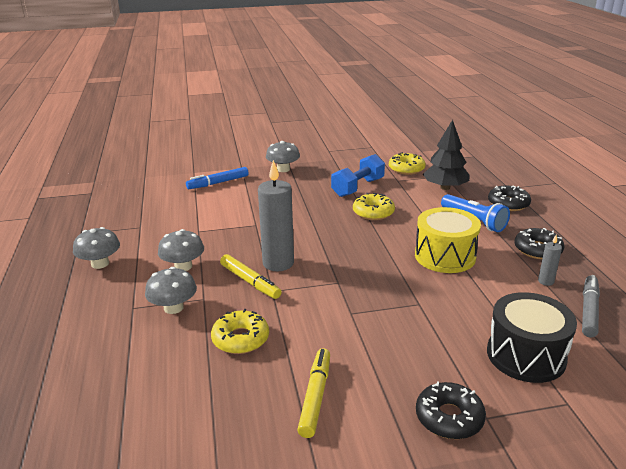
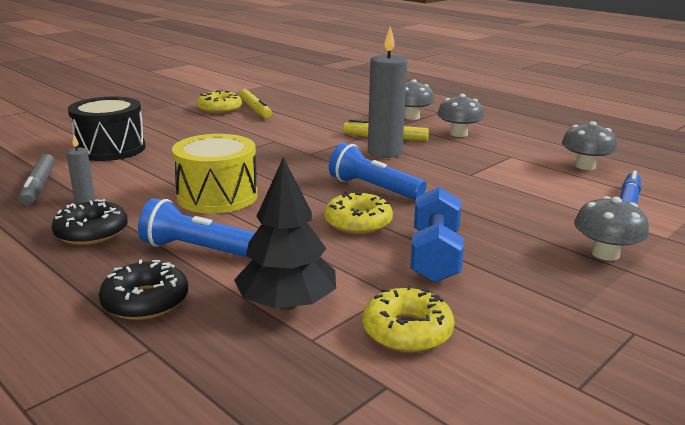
camera: 145 degrees right, 5 degrees down
grey mushroom [73,227,120,269] -> grey mushroom moved to [562,121,617,170]
yellow donut [211,309,269,354] -> yellow donut moved to [197,90,242,114]
black donut [416,381,486,439] -> none
none -> blue flashlight [329,143,426,200]

